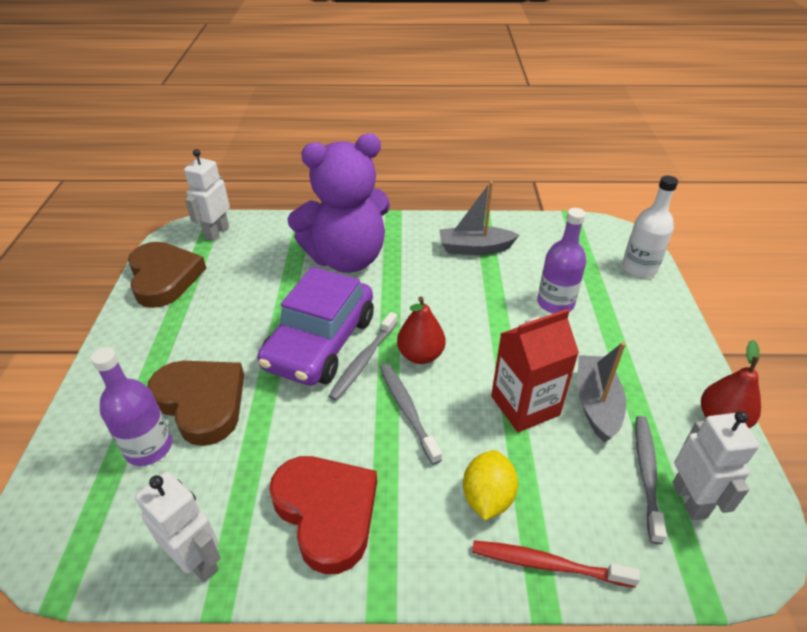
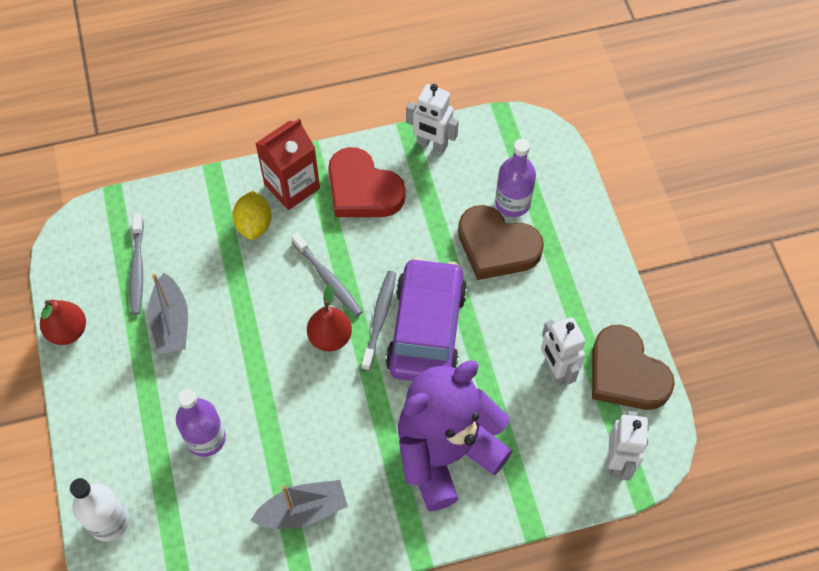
camera: 165 degrees right, 20 degrees up
red toothbrush [472,541,640,588] -> none
red carton [491,309,579,432] -> red carton moved to [255,119,320,210]
white robot [672,411,759,521] -> white robot moved to [541,317,585,386]

